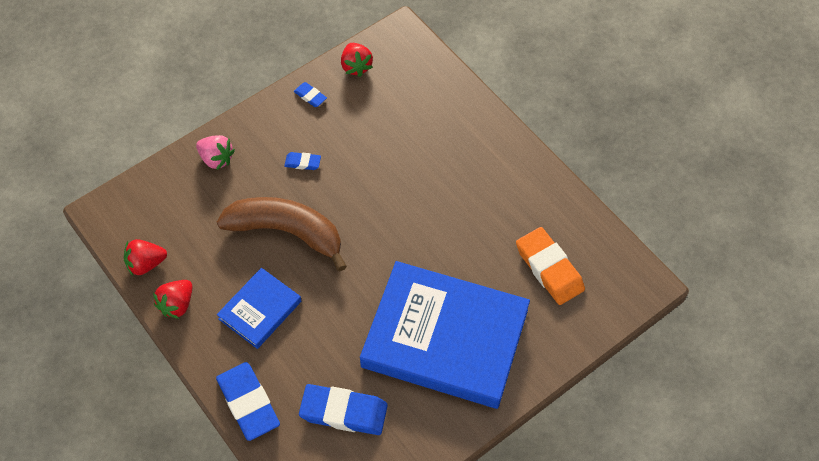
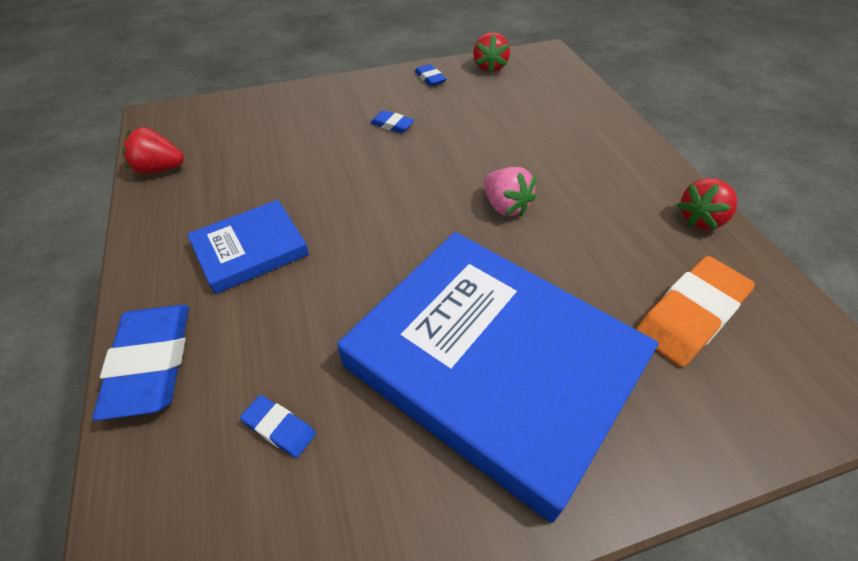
camera: 20 degrees right, 10 degrees down
red strawberry [153,280,192,319] -> red strawberry moved to [677,178,737,230]
pink strawberry [196,135,235,170] -> pink strawberry moved to [483,167,536,216]
brown banana [217,197,347,271] -> none
blue eraser [299,384,388,435] -> blue eraser [240,395,316,458], size x0.48
orange eraser [516,227,585,305] -> orange eraser turned 60 degrees clockwise [636,256,755,367]

